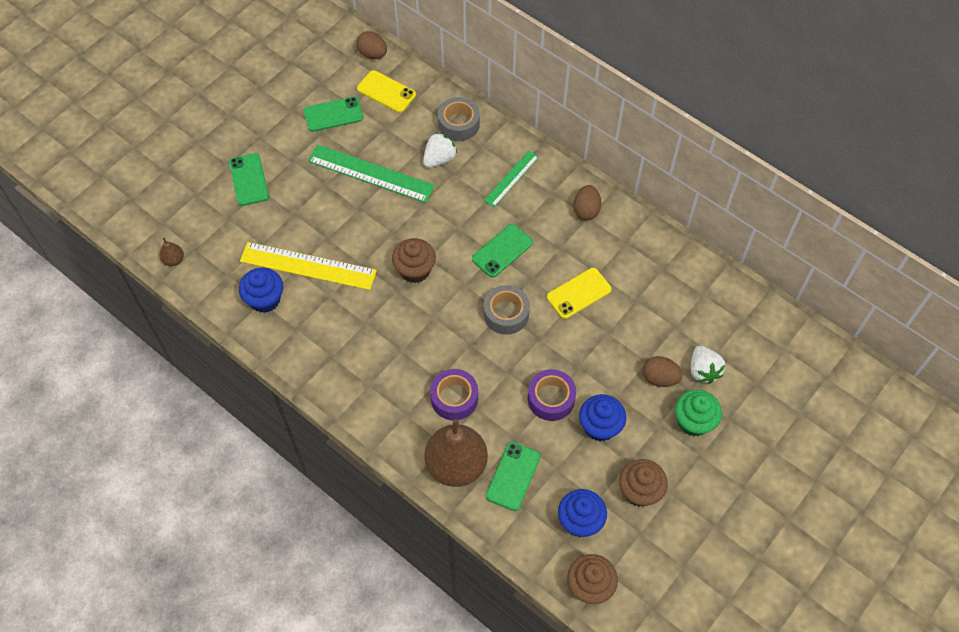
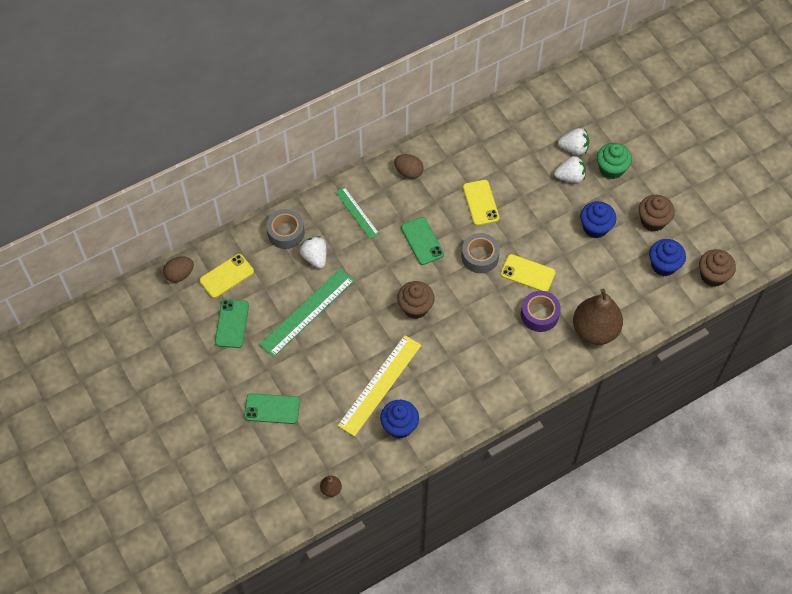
camera: 70 degrees left, 0 degrees up
green phone [486,442,541,511] -> none
purple tape [528,369,576,421] -> none
brown egg [643,356,683,387] -> white strawberry [554,156,586,183]
none -> yellow phone [501,254,555,292]

